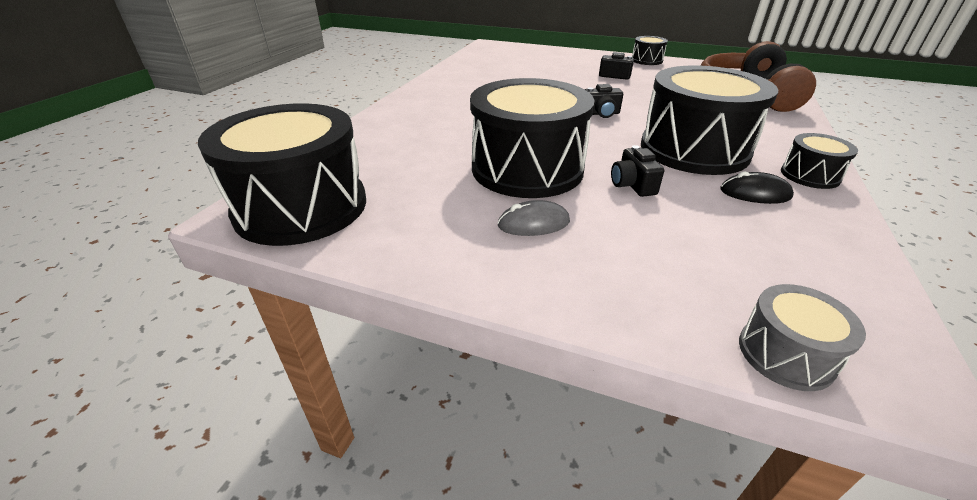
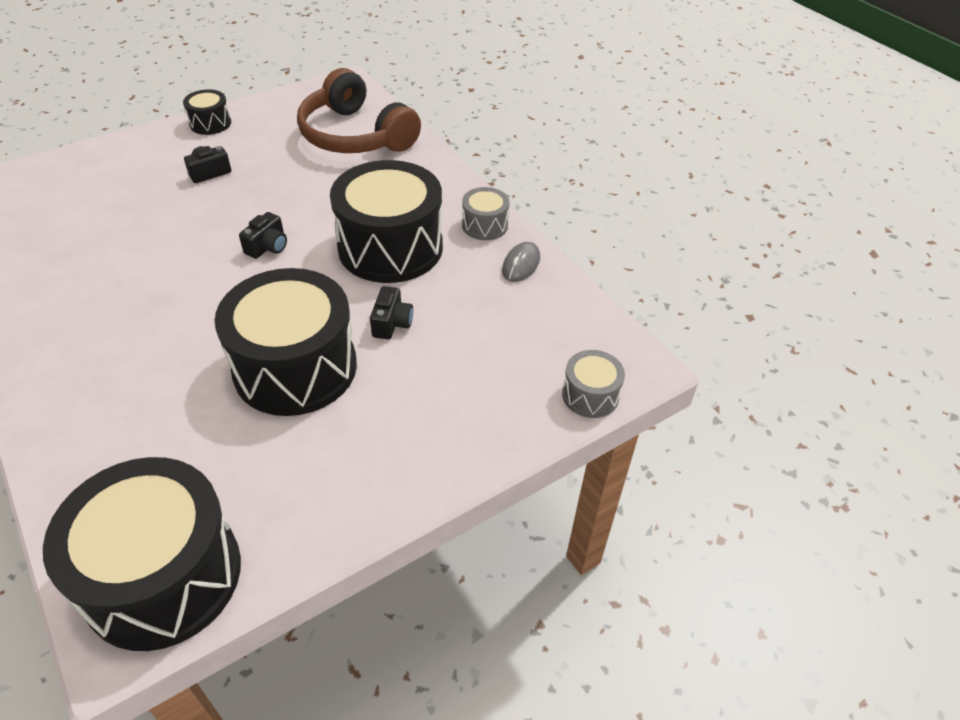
camera: 55 degrees left, 10 degrees up
grey mouse [498,200,570,236] -> grey mouse moved to [502,242,540,282]
black camera [611,145,664,197] -> black camera turned 105 degrees counterclockwise [370,286,413,339]
black mouse [720,171,794,204] -> none
black drum [781,133,858,189] -> grey drum [462,187,510,240]

